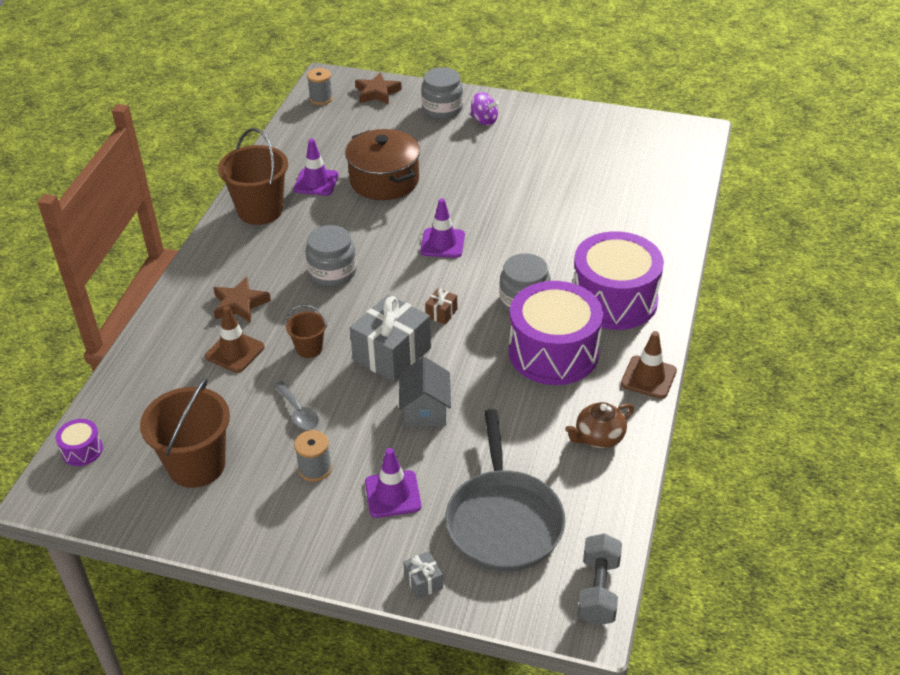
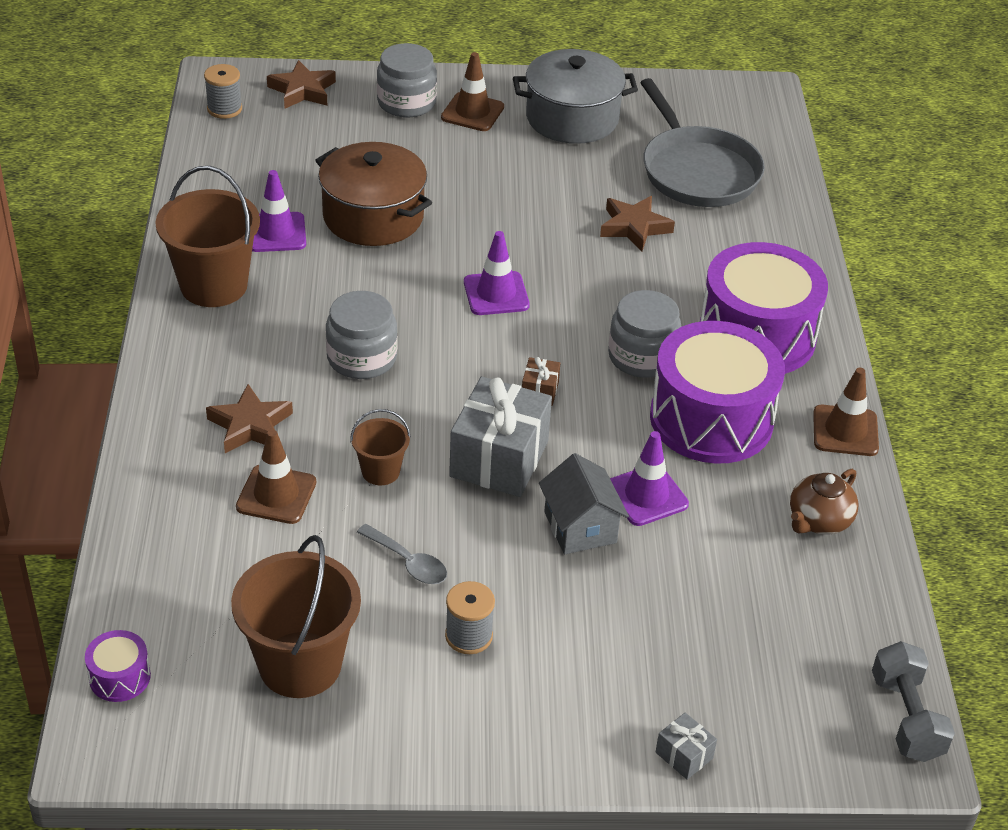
camera: 20 degrees left, 0 degrees up
purple traffic cone [365,448,421,518] -> purple traffic cone moved to [610,431,689,526]
grey pan [445,409,565,572] -> grey pan moved to [640,78,765,207]
purple spinning top [471,92,499,126] -> brown traffic cone [441,52,504,131]
none -> grey pot [513,49,638,144]
none -> brown star [600,196,675,251]

